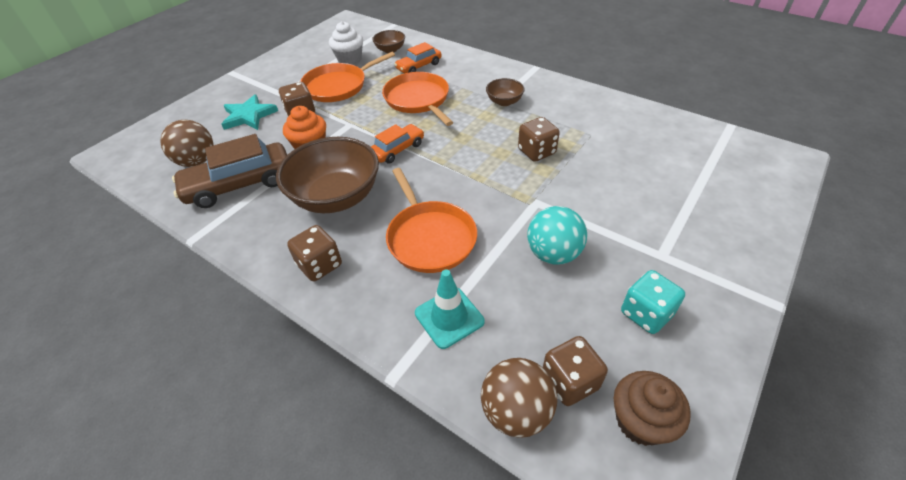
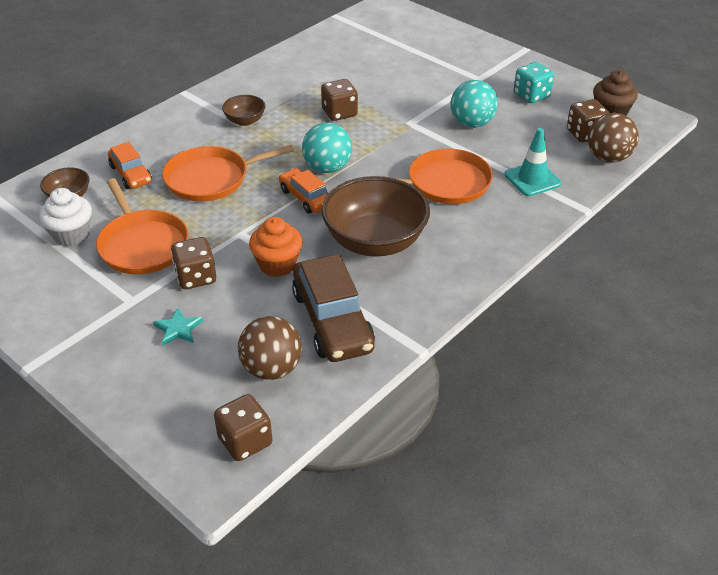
camera: 85 degrees left, 5 degrees down
turquoise star [221,94,278,130] -> turquoise star [153,308,203,346], size x0.61
brown dice [287,225,342,281] -> brown dice moved to [214,394,272,461]
none -> turquoise ball [302,123,352,173]

